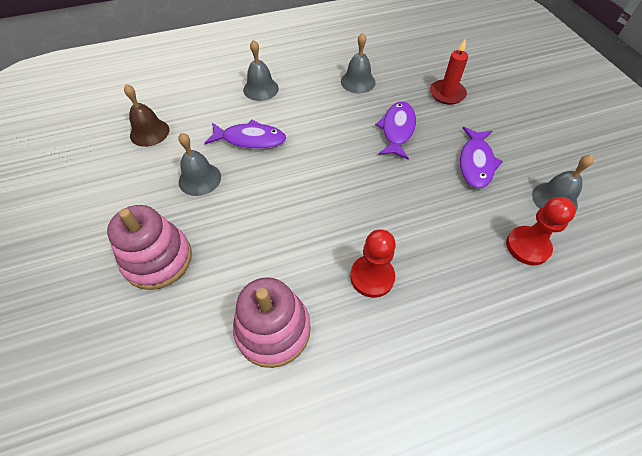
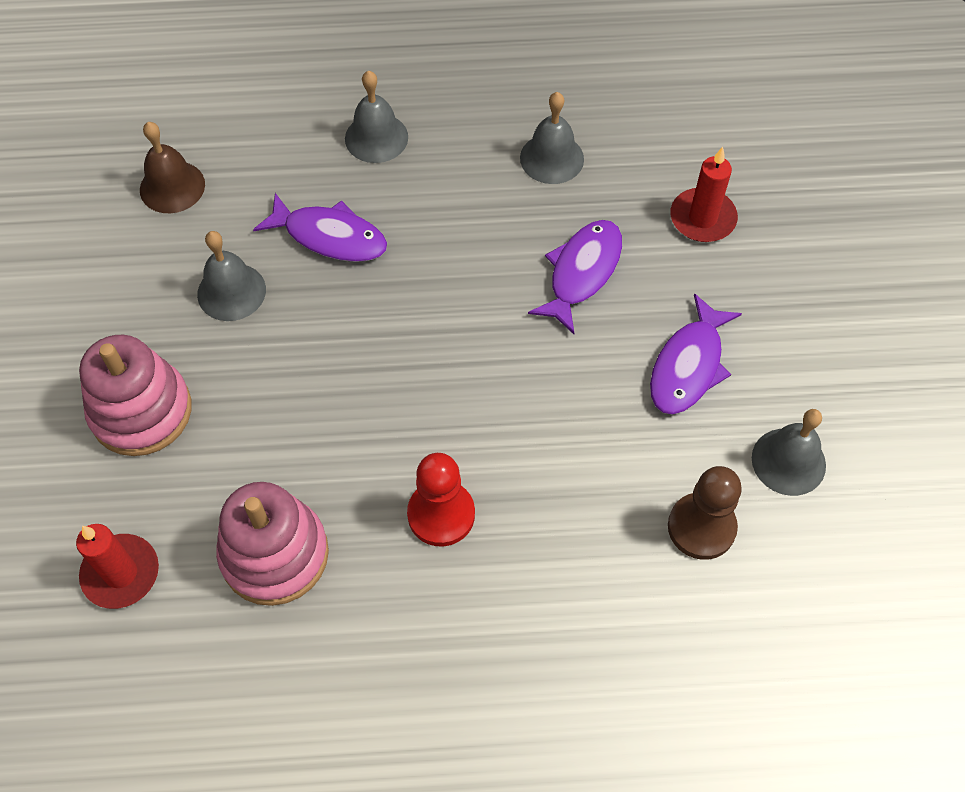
camera: 15 degrees right, 5 degrees up
red pawn [506,197,576,265] -> brown pawn [668,466,742,560]
none -> red candle [76,524,159,609]

